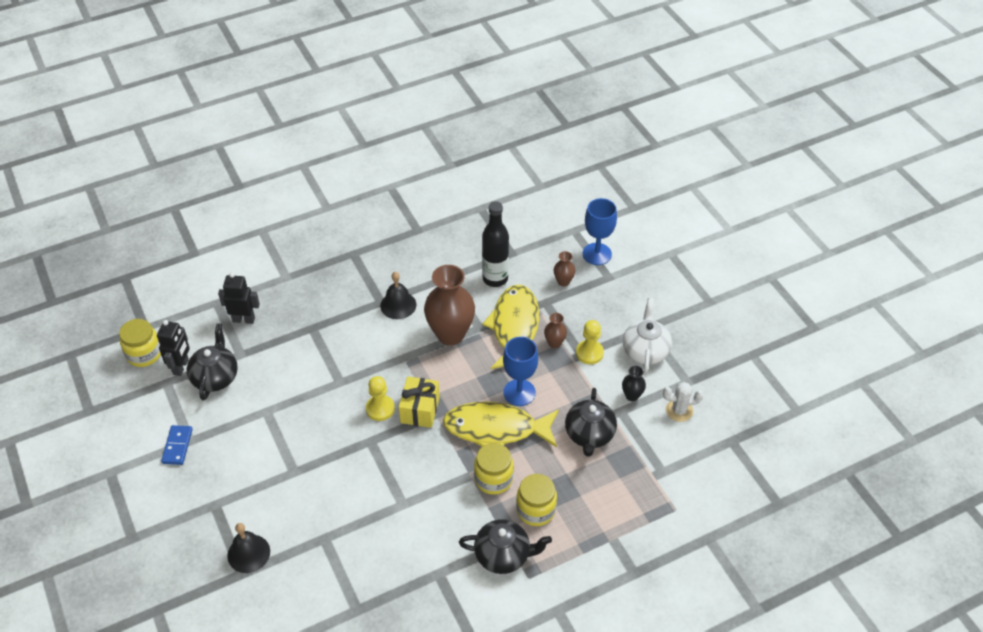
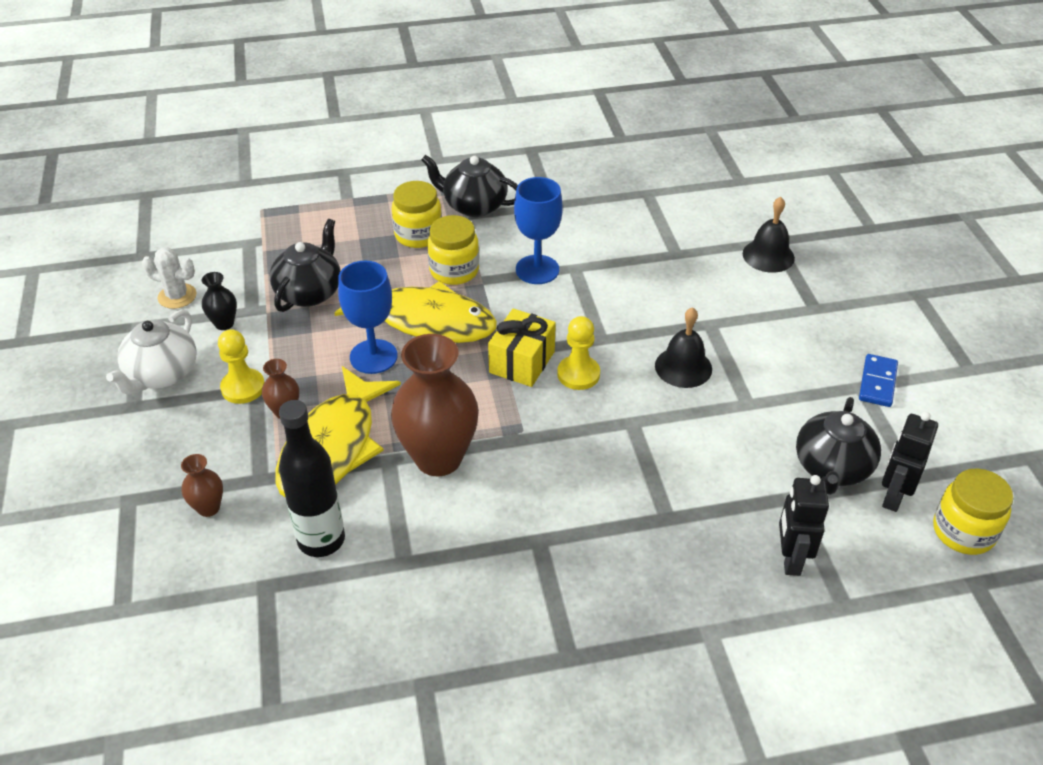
camera: 165 degrees left, 5 degrees down
black robot [218,272,260,324] -> black robot turned 75 degrees clockwise [779,475,829,576]
black bell [380,272,416,319] -> black bell moved to [655,307,712,388]
blue goblet [582,198,617,265] -> blue goblet moved to [514,177,563,284]

